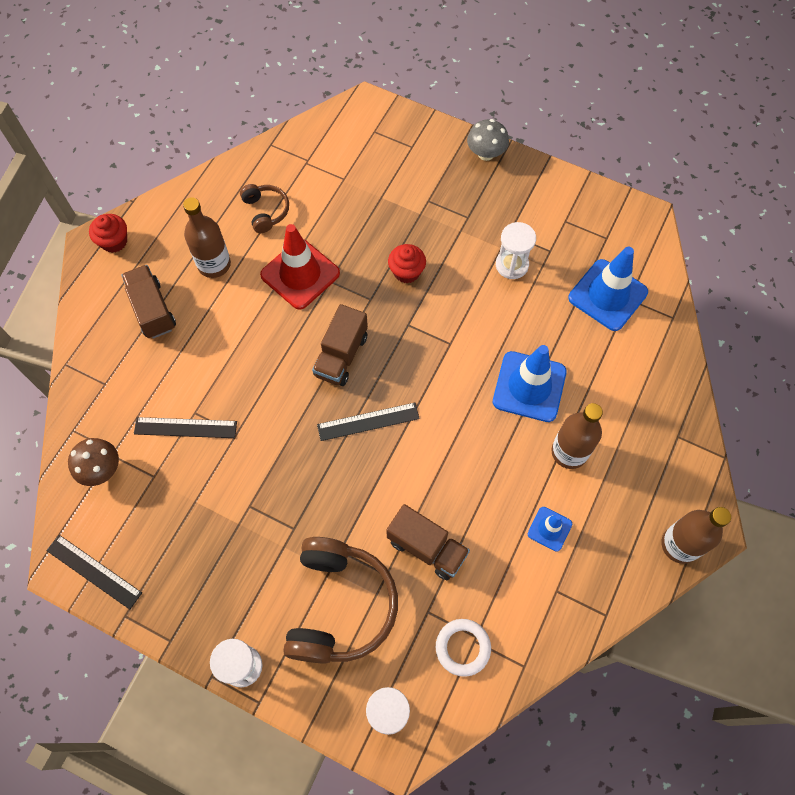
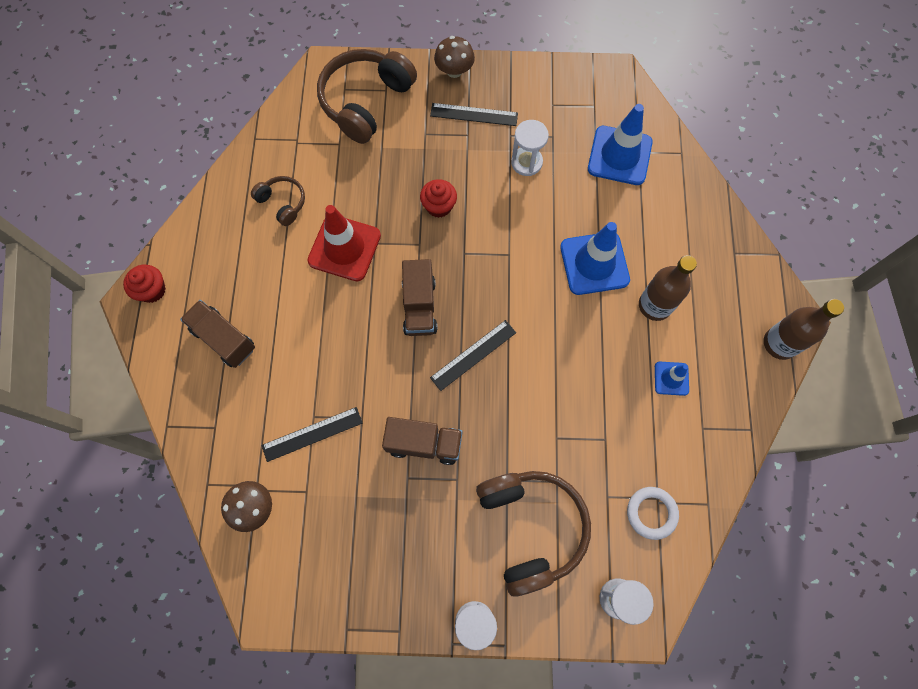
camera: 25 degrees left, 5 degrees up
black ruler [46,535,142,610] -> black ruler moved to [430,103,518,126]
brown bottle [183,197,231,278] -> none
brown truck [386,504,470,580] -> brown truck moved to [382,417,462,465]
grey mushroom [467,119,509,161] -> brown mushroom [434,36,475,78]
none -> brown headphones [317,49,417,144]

